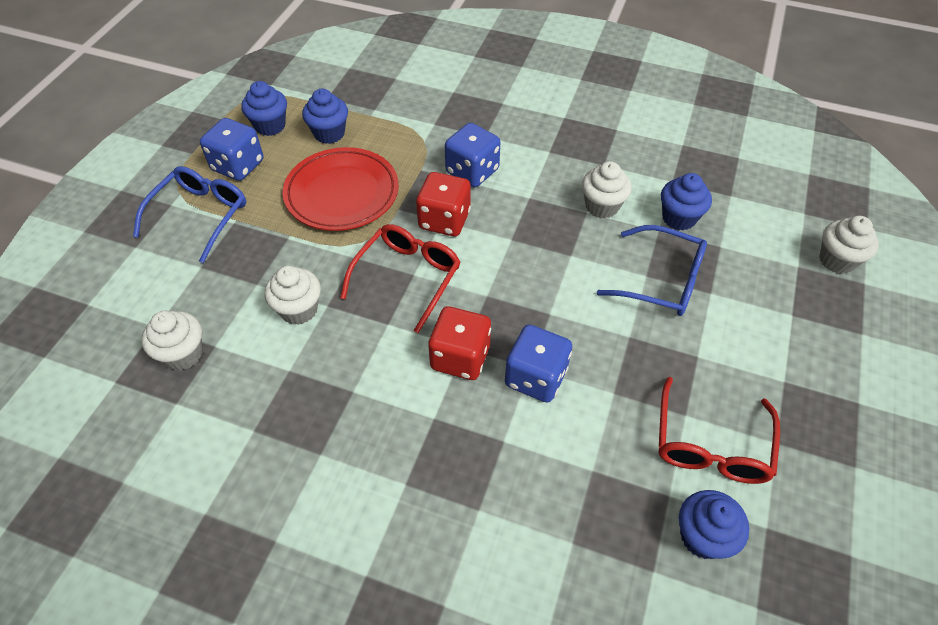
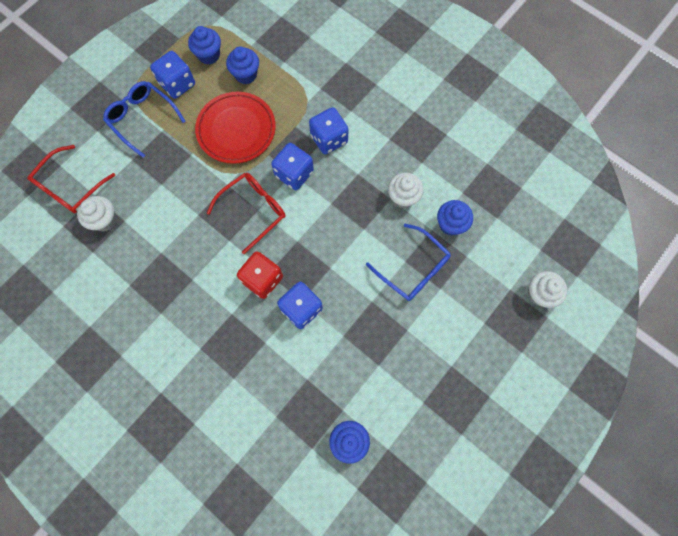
camera: 20 degrees right, 20 degrees up
blue glasses [133,166,246,263] -> blue glasses turned 90 degrees counterclockwise [103,81,186,158]
white cupcake [265,265,321,325] -> none
red dice [416,172,471,236] -> blue dice [271,143,314,190]
red glasses [659,377,780,484] -> red glasses moved to [27,145,116,213]

